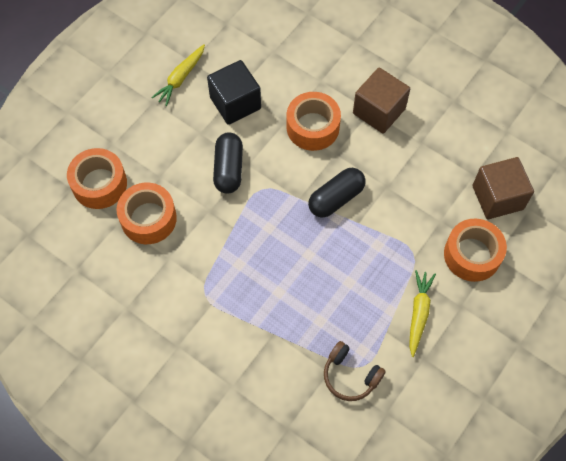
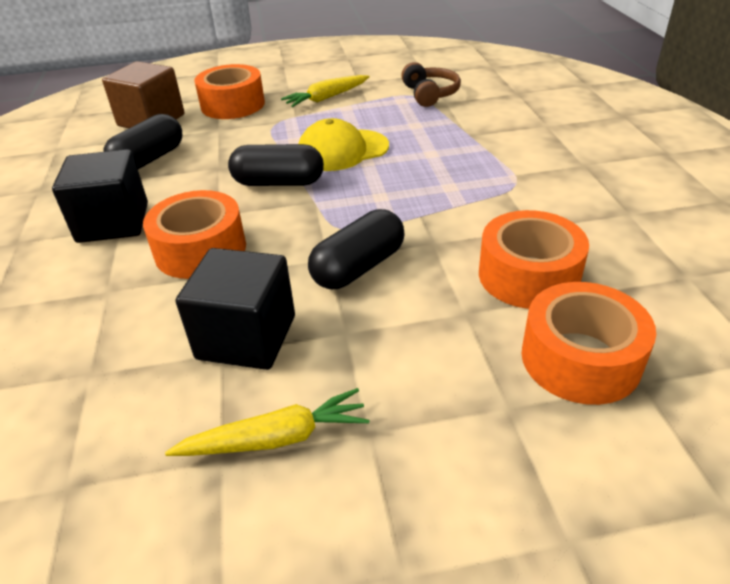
camera: 135 degrees left, 25 degrees down
brown cube [353,68,410,134] -> black cube [52,149,148,243]
none -> black capsule [103,114,182,169]
none -> yellow cap [298,118,389,171]

